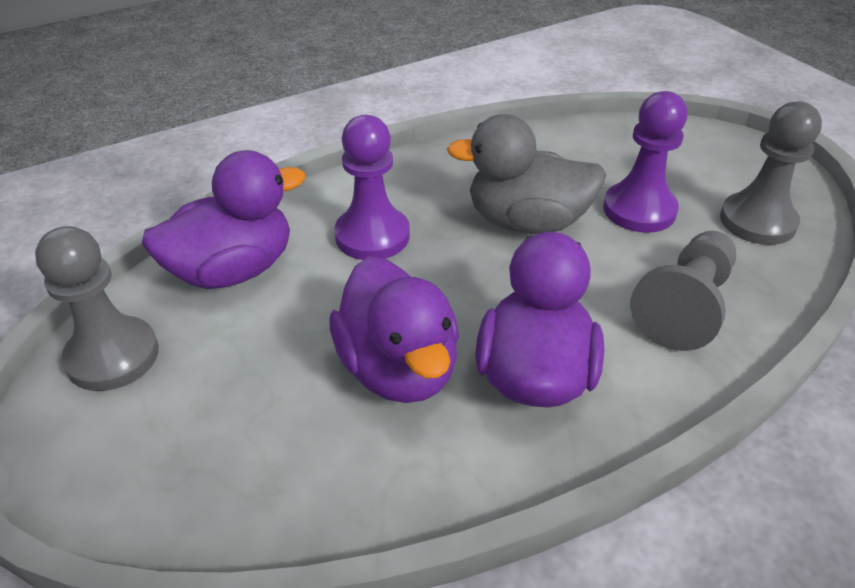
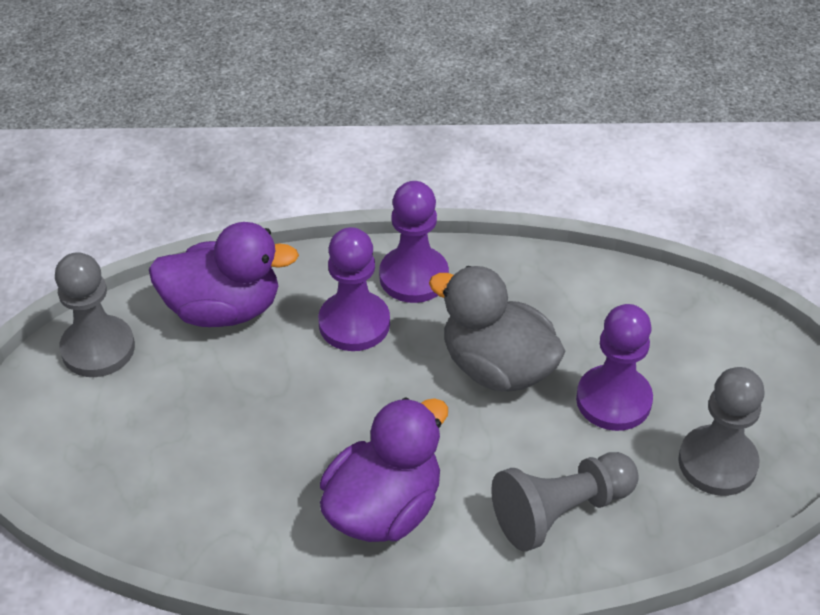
camera: 30 degrees right, 5 degrees up
purple duck [329,256,459,403] -> none
none -> purple pawn [379,181,449,303]

